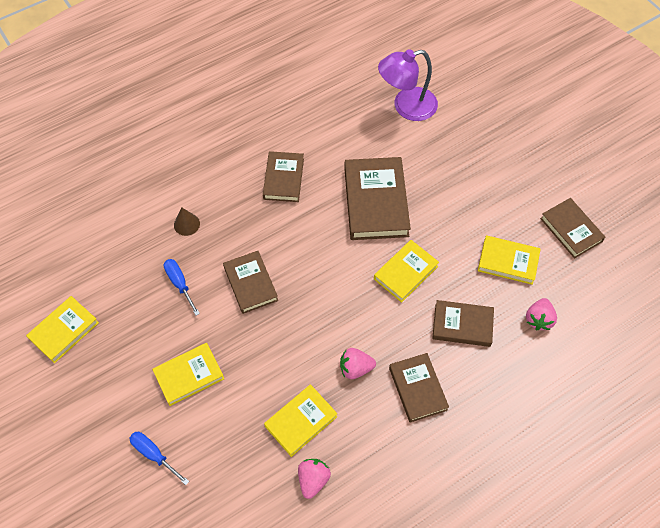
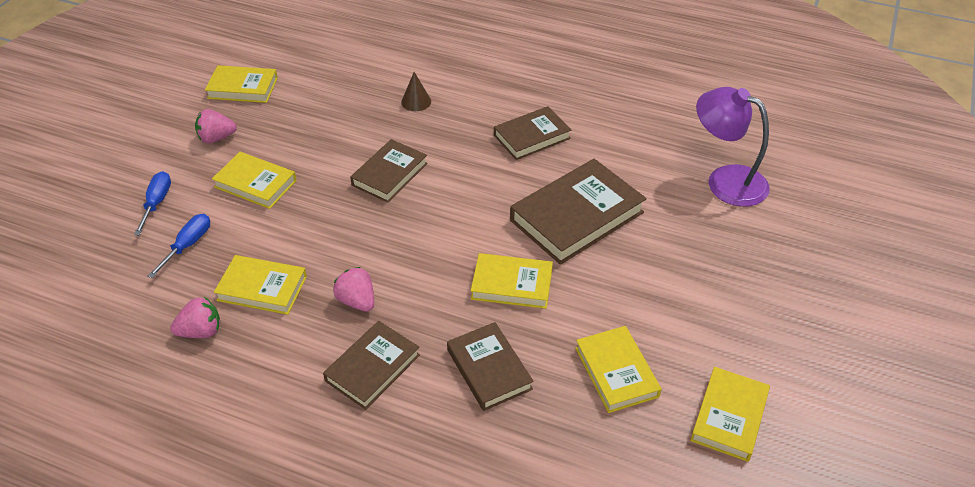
camera: 55 degrees right, 15 degrees down
blue screwdriver [164,259,200,316] -> blue screwdriver moved to [148,214,210,278]
pink strawberry [526,298,557,330] -> pink strawberry moved to [195,109,237,144]
brown book [540,198,605,259] -> yellow book [690,367,770,462]

